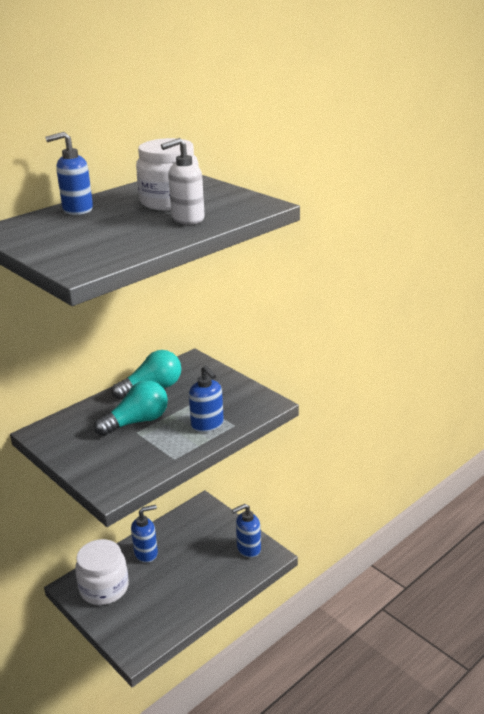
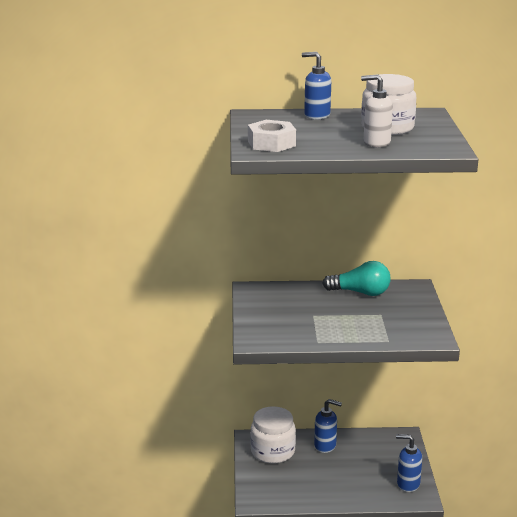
camera: 40 degrees right, 5 degrees down
turquoise light bulb [94,380,168,436] -> none
blue soap dispenser [189,365,224,432] -> none
none -> white nut [248,120,296,152]

